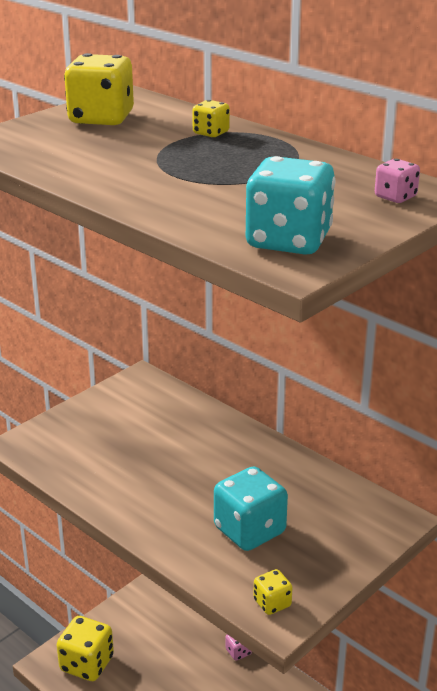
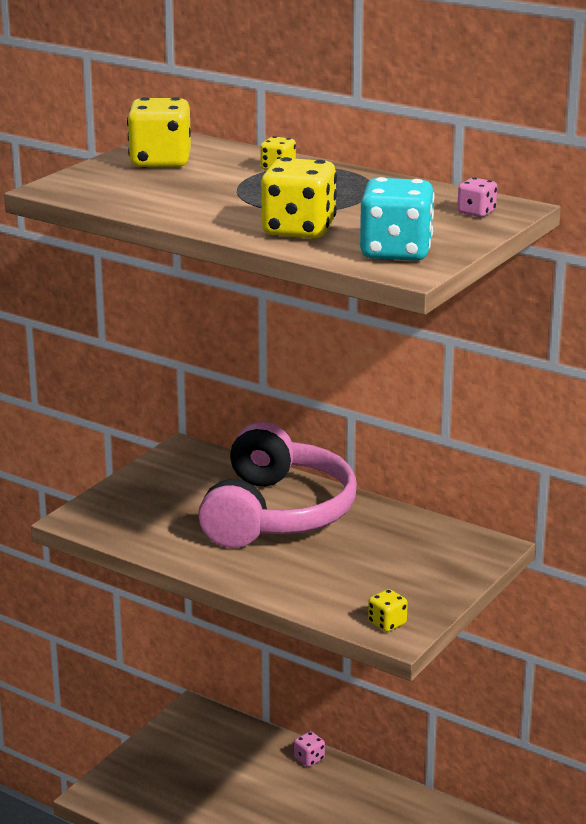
camera: 10 degrees left, 5 degrees down
yellow dice [57,616,114,681] -> yellow dice moved to [261,157,337,239]
turquoise dice [214,466,288,551] -> none
none -> pink headphones [198,422,357,548]

